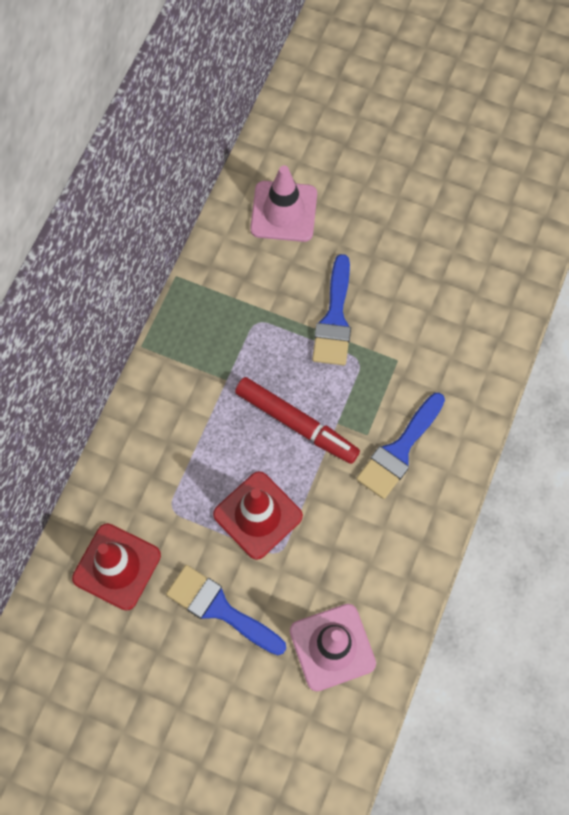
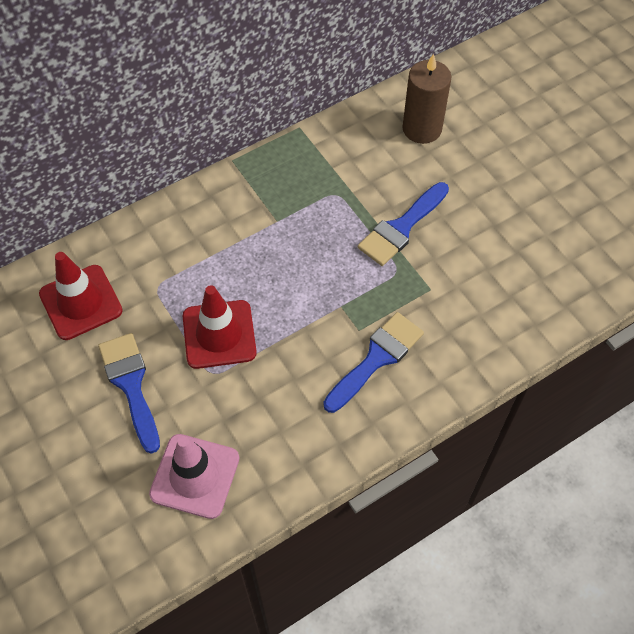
camera: 35 degrees right, 10 degrees down
red marker [235,377,360,464] -> none
pink traffic cone [250,165,317,242] -> brown candle [403,54,451,144]
blue brush [356,393,445,499] -> blue brush turned 150 degrees clockwise [323,312,424,413]

